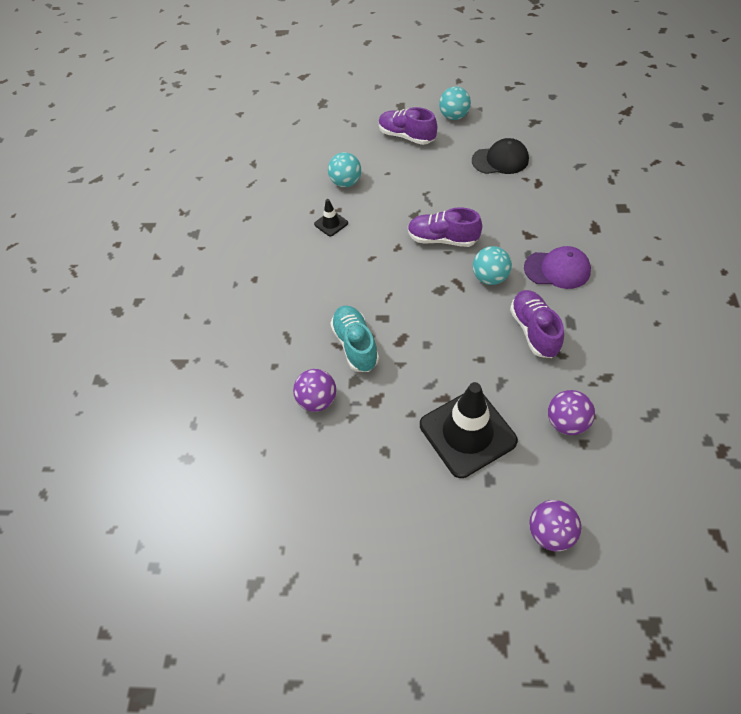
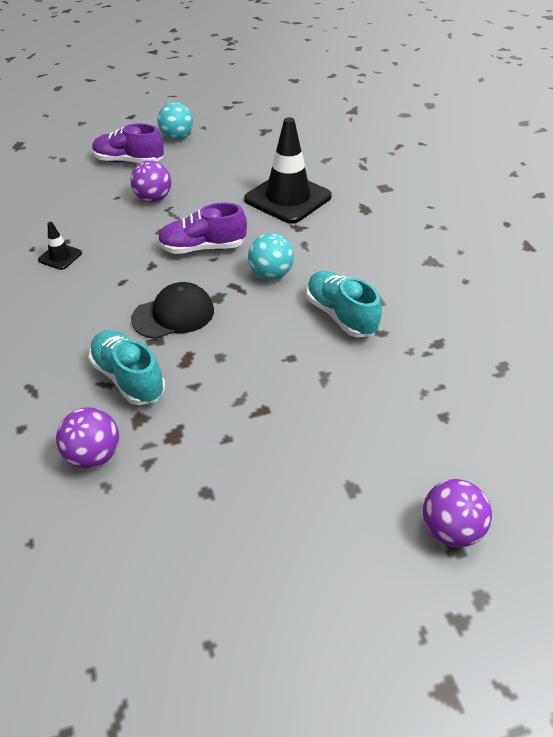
camera: 25 degrees left, 10 degrees down
turquoise ball [328,152,361,187] -> none
black traffic cone [420,382,518,478] -> black traffic cone moved to [244,117,332,224]
black cap [472,138,529,174] -> black cap moved to [131,282,214,339]
purple shoe [510,290,564,358] -> turquoise shoe [306,271,382,337]
purple cap [524,246,591,289] -> none
purple ball [548,390,595,435] -> purple ball moved to [131,161,171,202]

